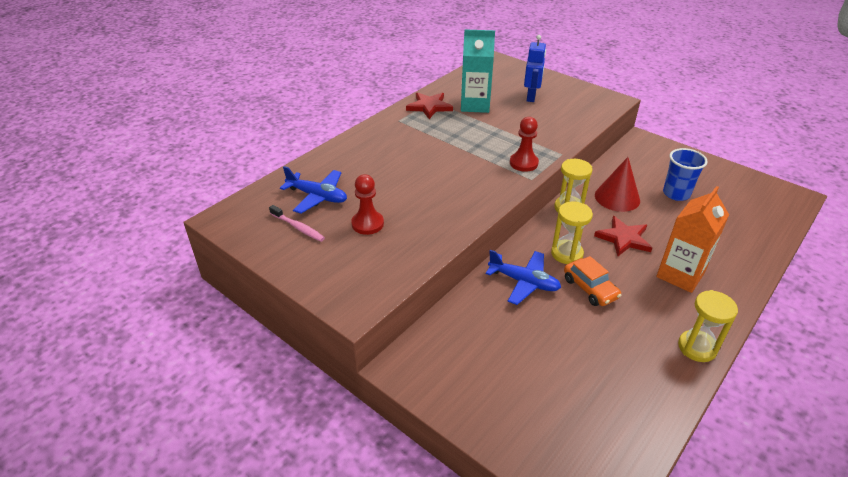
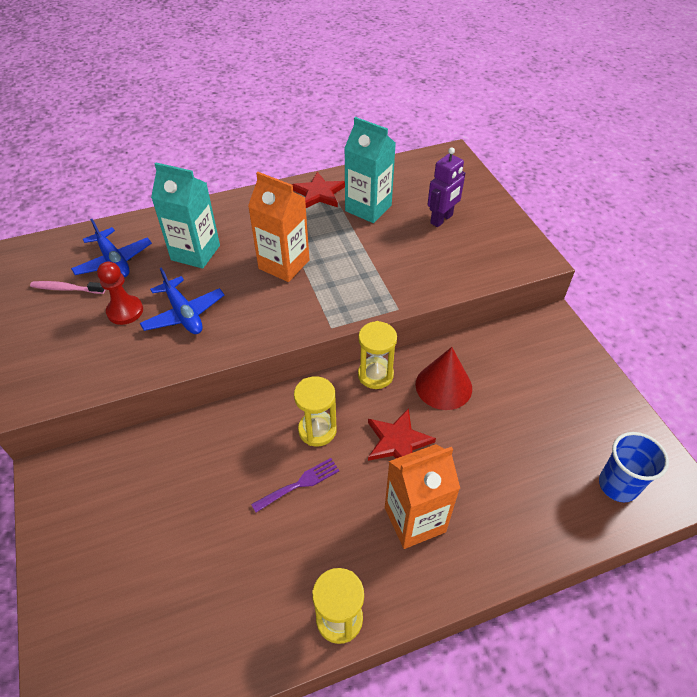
camera: 30 degrees right, 10 degrees up
pink toothbrush [269,205,325,242] -> pink toothbrush turned 120 degrees clockwise [30,281,105,294]
blue plane [486,250,561,305] -> blue plane moved to [140,267,224,334]
red pawn [510,117,539,172] -> none
blue robot [524,35,546,102] -> purple robot [428,148,465,227]
orange car [564,256,622,306] -> purple fork [251,458,340,513]
blue cup [663,148,708,201] -> blue cup moved to [599,432,669,502]
none -> turquoise carton [151,163,220,269]
none -> orange carton [248,172,309,282]

